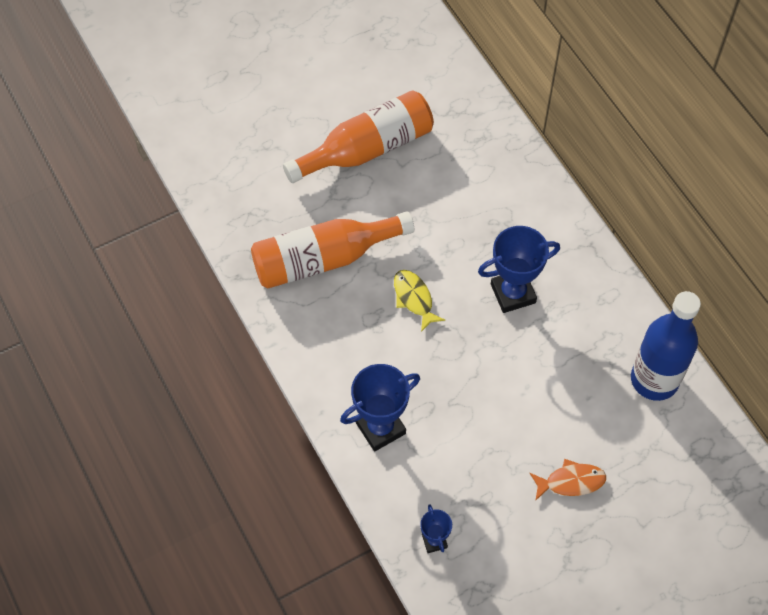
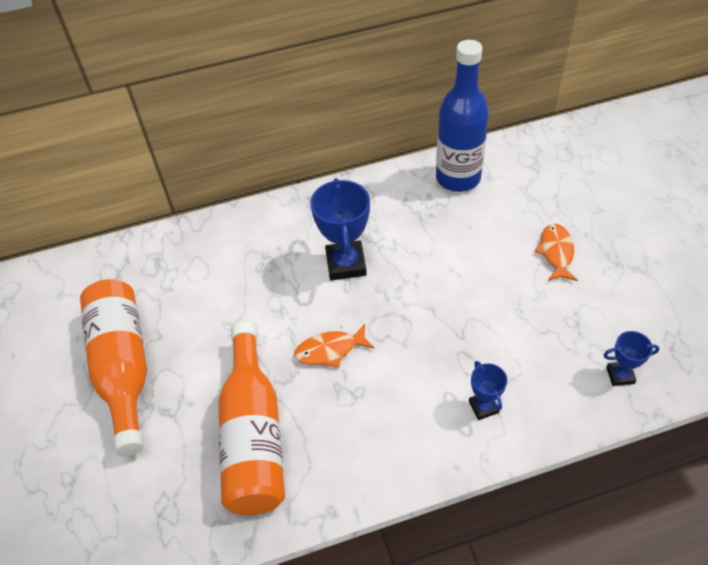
camera: 75 degrees left, 10 degrees down
blue trophy [340,364,420,452] -> blue trophy [469,361,507,420], size x0.54
yellow fish [394,270,445,332] -> orange fish [294,324,374,367]

